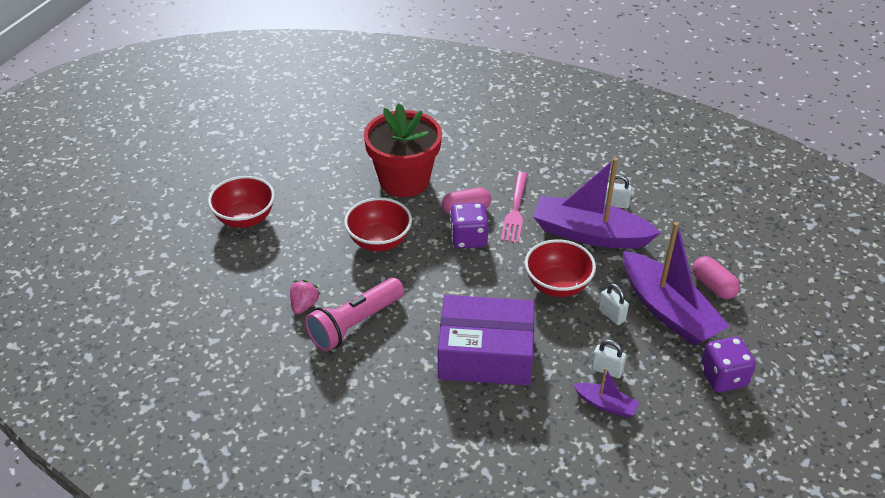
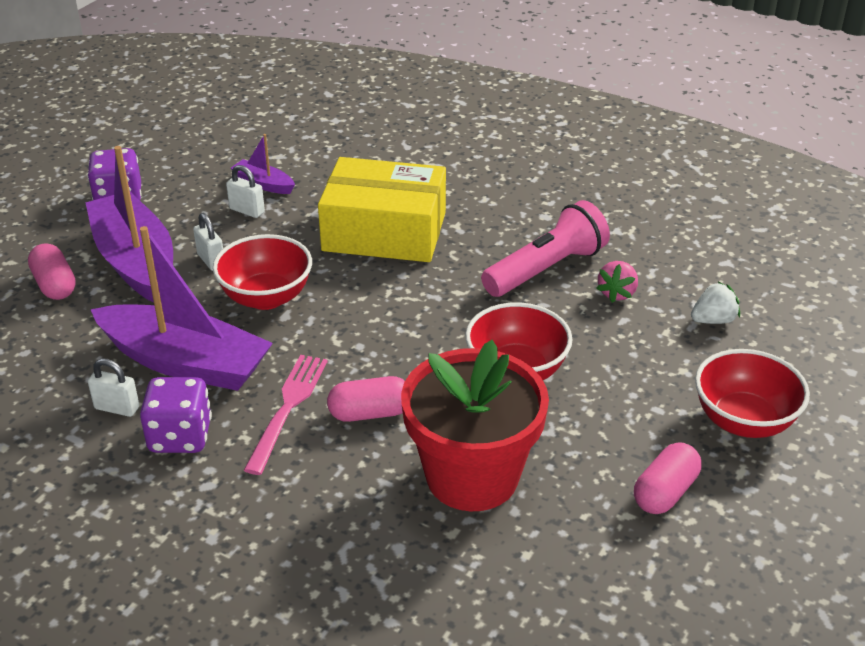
camera: 175 degrees left, 5 degrees down
purple box [438,295,535,386] -> yellow box [318,157,446,262]
purple dice [450,203,488,249] -> purple dice moved to [140,377,212,453]
none -> pink capsule [634,442,701,514]
none -> white strawberry [691,282,740,324]

